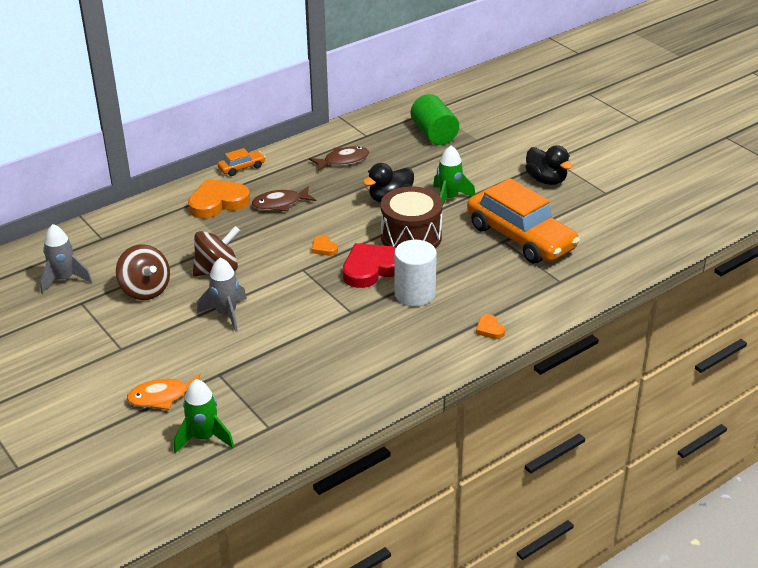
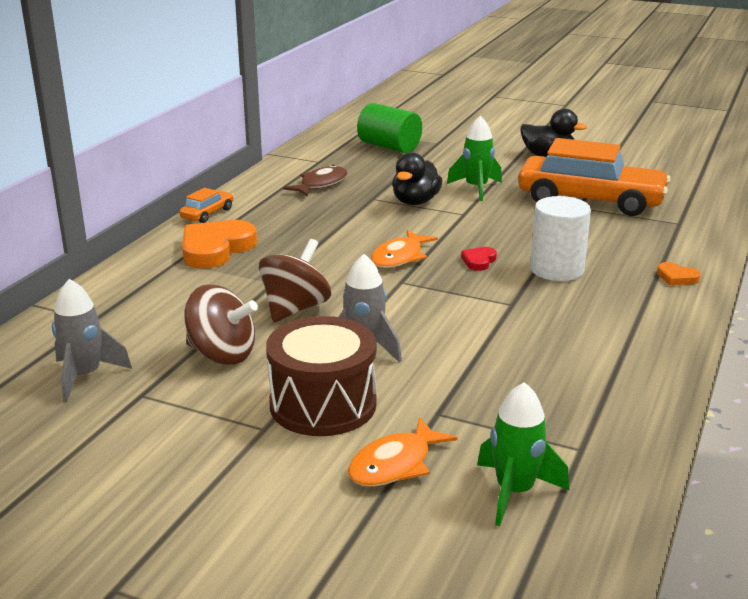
camera: 30 degrees left, 10 degrees down
brown fish [252,186,316,211] -> none
orange heart [312,235,338,256] -> orange fish [371,230,438,268]
red heart [343,243,396,288] -> red heart [461,247,497,271], size x0.46
brown drum [381,186,443,249] -> brown drum moved to [266,316,377,436]

